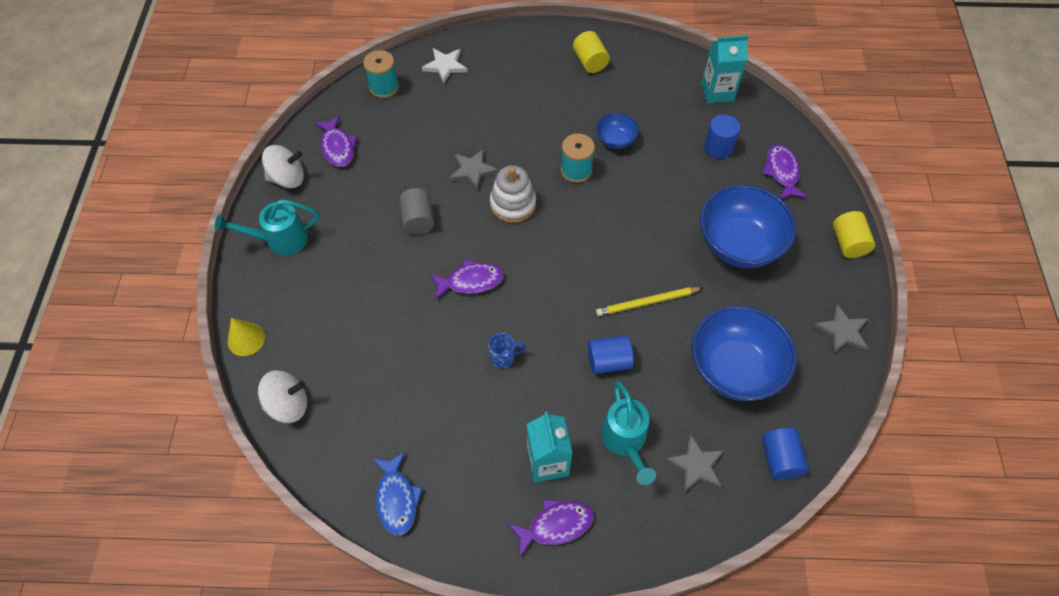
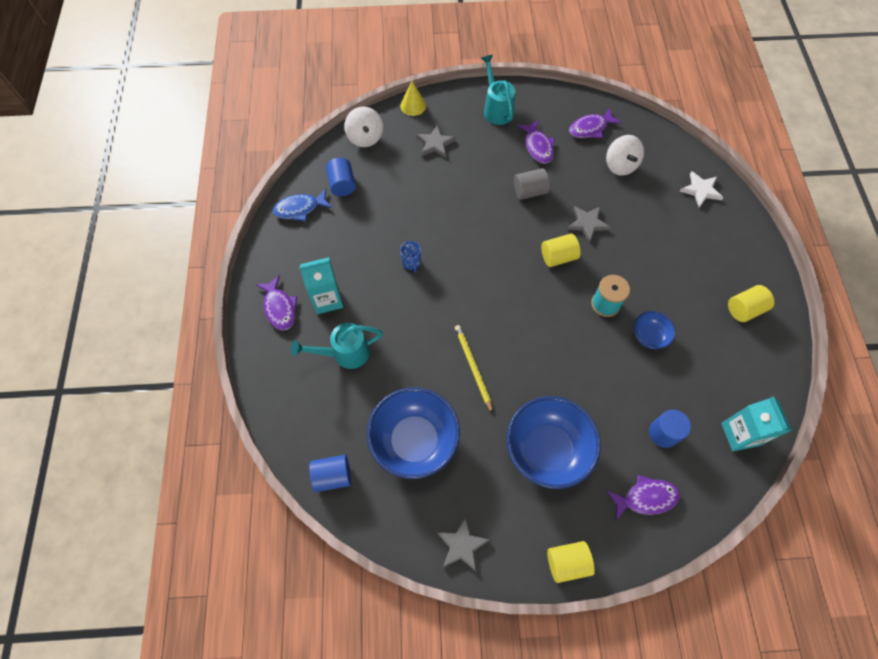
camera: 85 degrees right, 5 degrees up
white spinning top [262,145,304,188] -> white spinning top moved to [606,135,644,176]
turquoise spool [363,50,399,98] -> none
purple fish [430,259,504,300] -> purple fish moved to [518,120,555,164]
white stacking toy [490,165,536,223] -> yellow cylinder [541,234,581,267]
blue cylinder [588,335,634,374] -> blue cylinder moved to [326,158,356,196]
grey star [665,434,724,492] -> grey star moved to [416,125,456,158]

